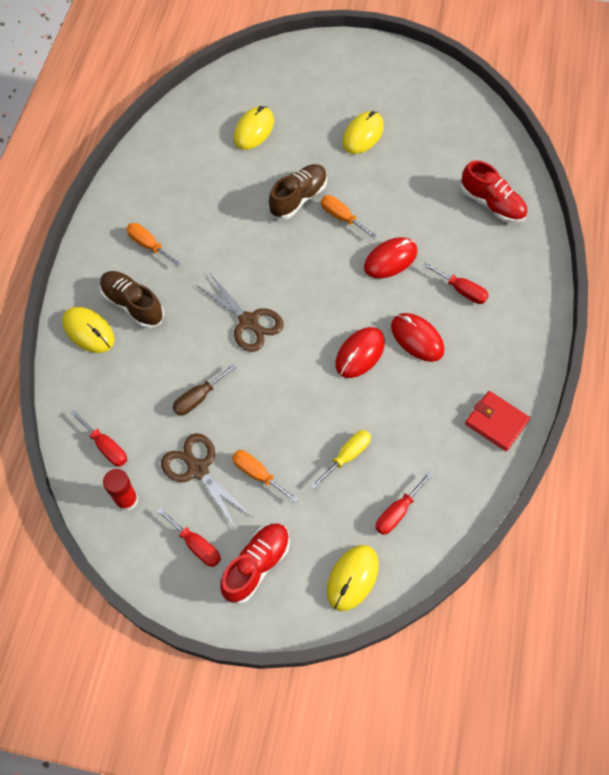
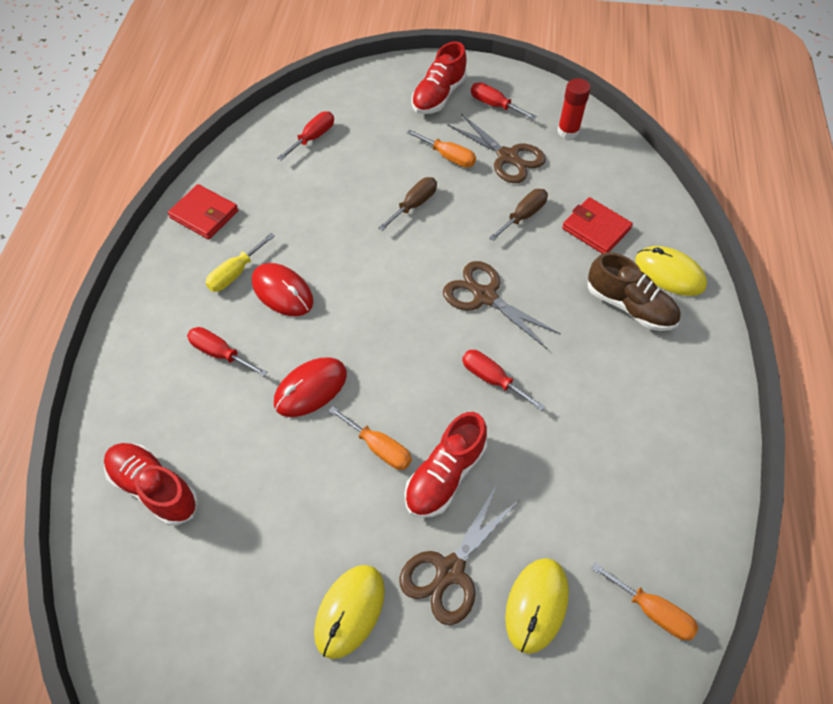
camera: 175 degrees right, 5 degrees down
red screwdriver [71,410,127,467] -> red screwdriver moved to [462,350,545,411]
orange screwdriver [126,223,181,267] -> orange screwdriver moved to [591,563,699,640]
brown shoe [268,164,327,220] -> red shoe [405,412,487,518]
yellow screwdriver [311,430,371,488] -> yellow screwdriver moved to [205,233,275,292]
yellow mouse [327,545,379,611] -> none
red mouse [335,327,385,378] -> none
none -> brown screwdriver [378,177,437,231]
none -> brown scissors [399,485,519,625]
none -> red wallet [562,197,633,253]

